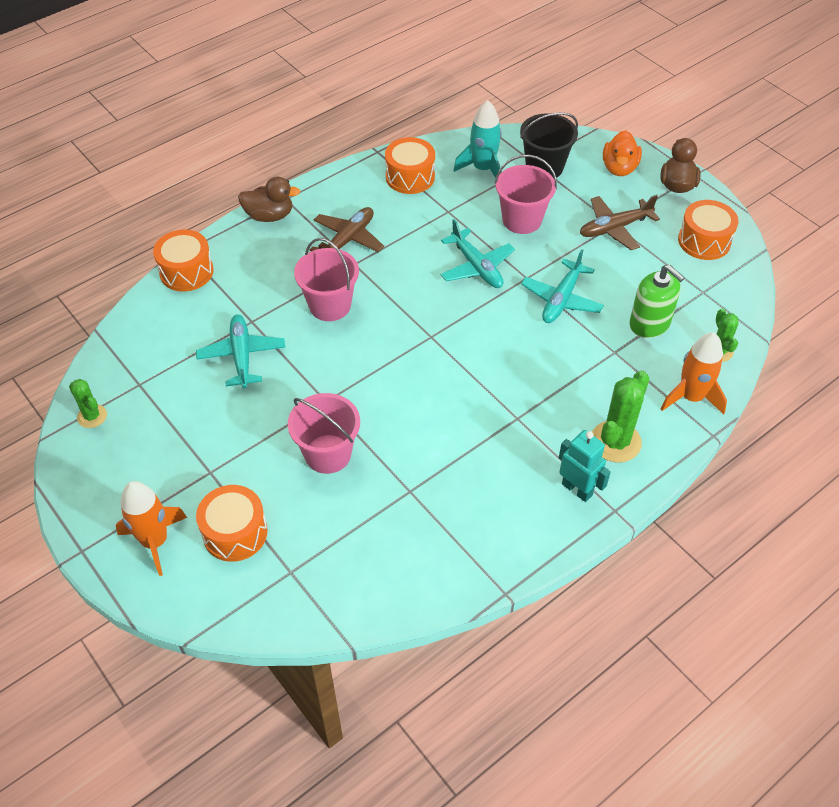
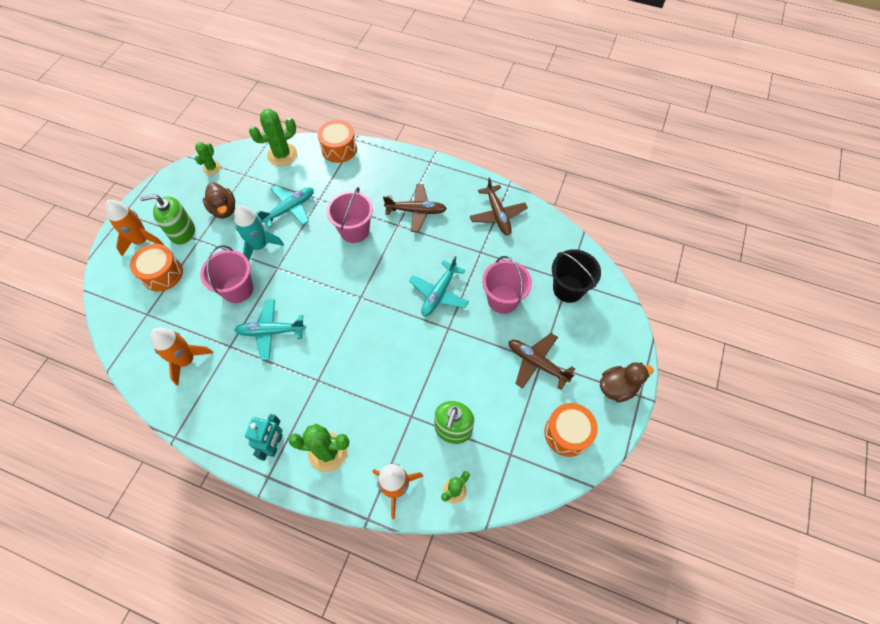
camera: 60 degrees right, 10 degrees up
brown duck [238,177,301,222] -> brown duck moved to [203,183,235,219]
orange drum [385,137,435,194] -> brown plane [470,177,528,235]
turquoise rocket [454,100,502,178] -> turquoise rocket moved to [234,205,284,261]
turquoise plane [521,249,604,323] -> turquoise plane moved to [235,300,306,360]
orange duck [603,130,642,176] -> none
none -> green soap dispenser [140,194,195,245]
none -> orange rocket [150,328,213,386]
none -> green cactus [249,109,297,166]

